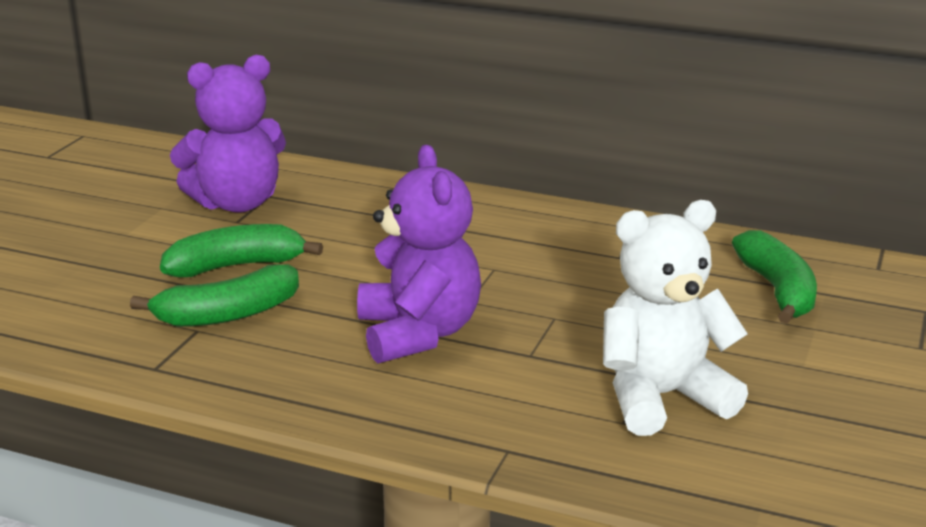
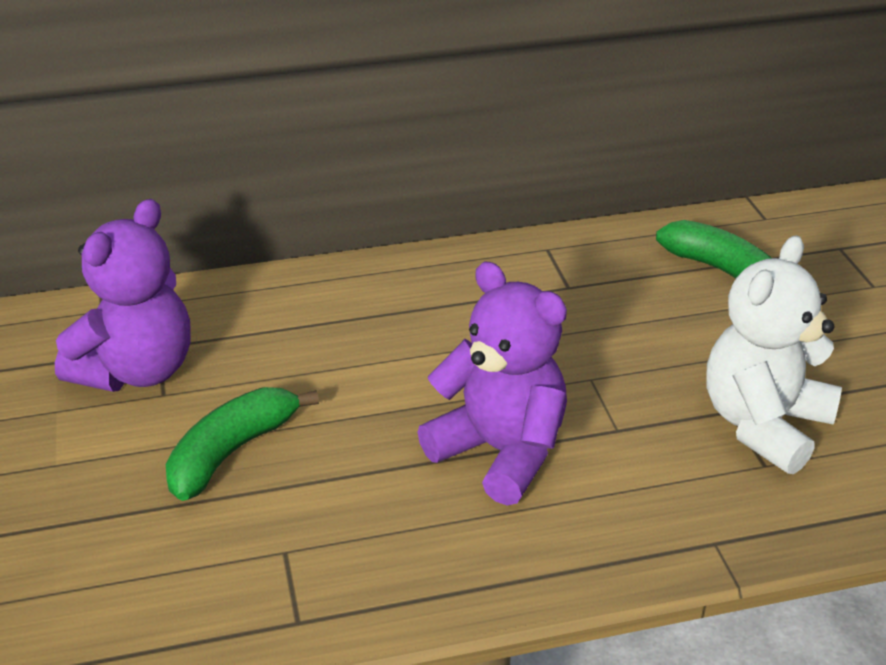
camera: 35 degrees left, 10 degrees up
green banana [130,264,299,327] -> none

